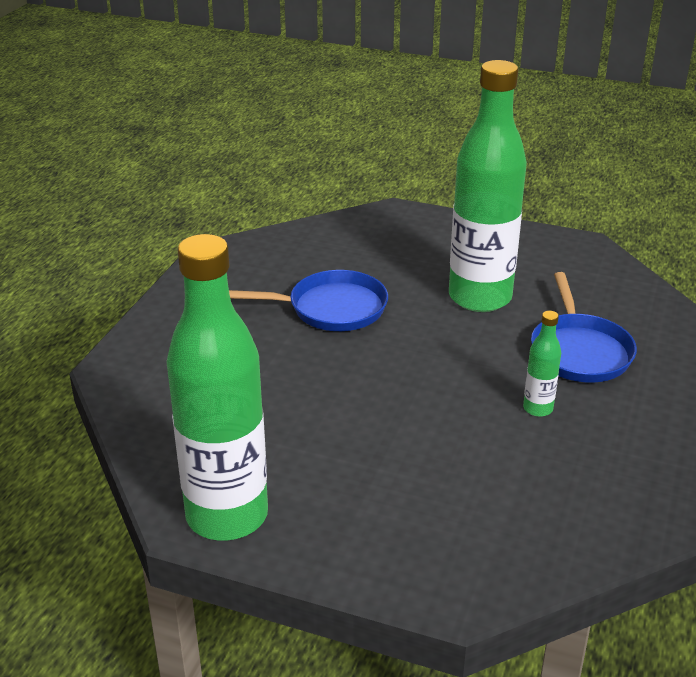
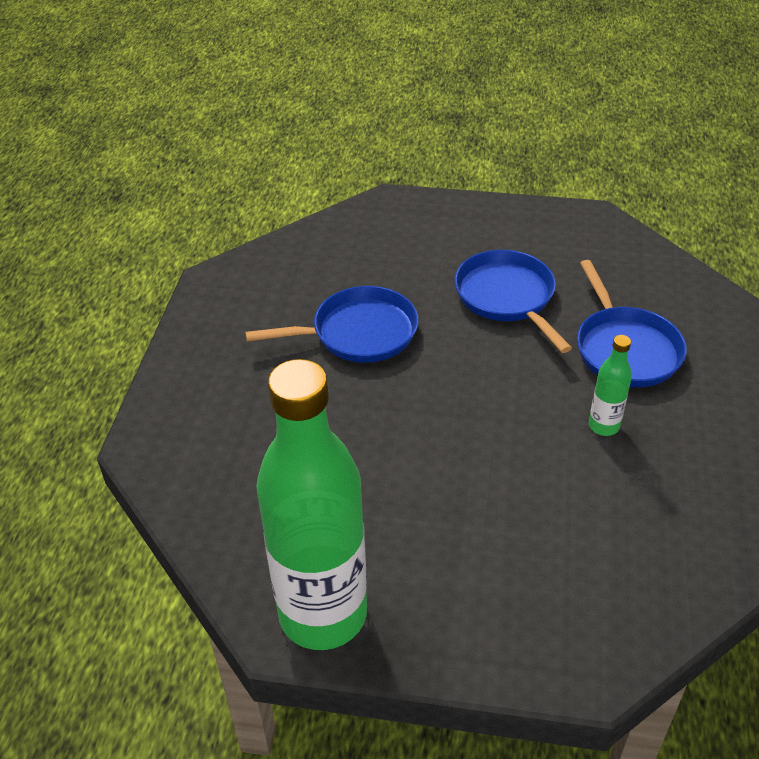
camera: 10 degrees left, 10 degrees up
green bottle [449,60,527,312] -> blue pan [454,250,572,353]

